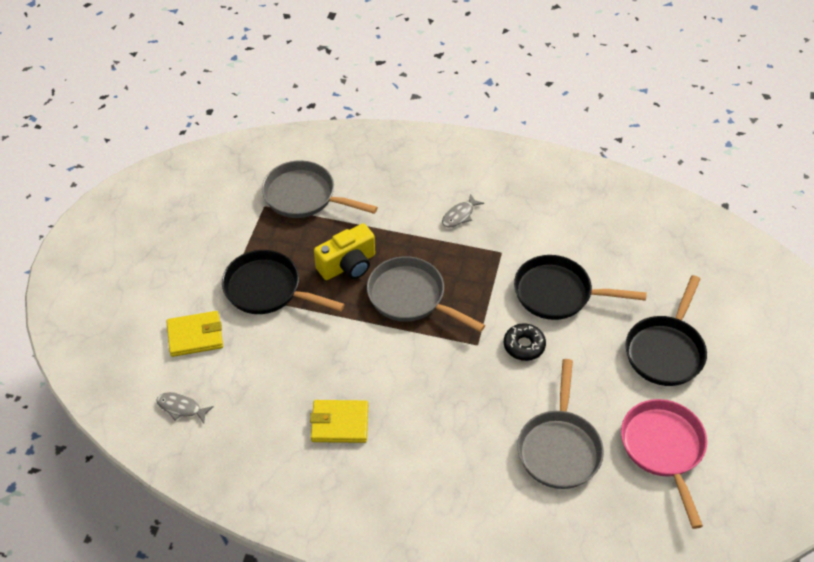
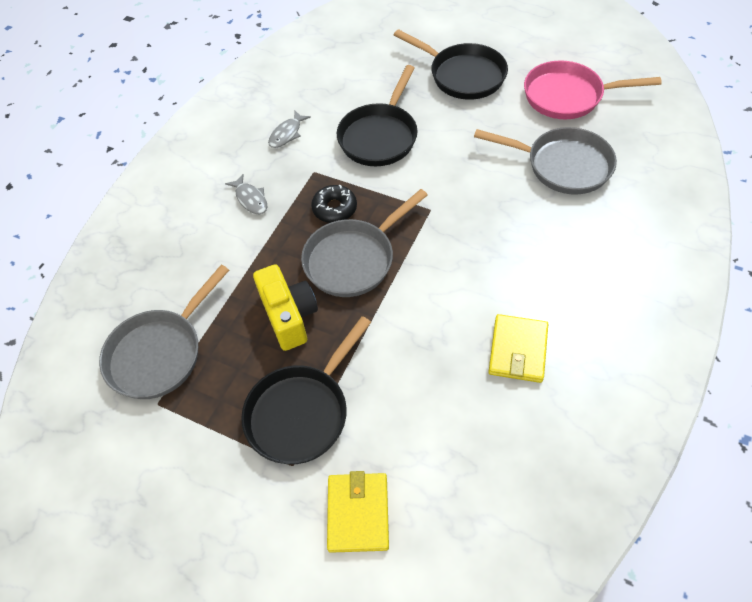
camera: 75 degrees left, 5 degrees up
grey fish [156,392,214,423] -> grey fish moved to [268,110,311,148]
black donut [504,323,546,361] -> black donut moved to [311,185,357,223]

